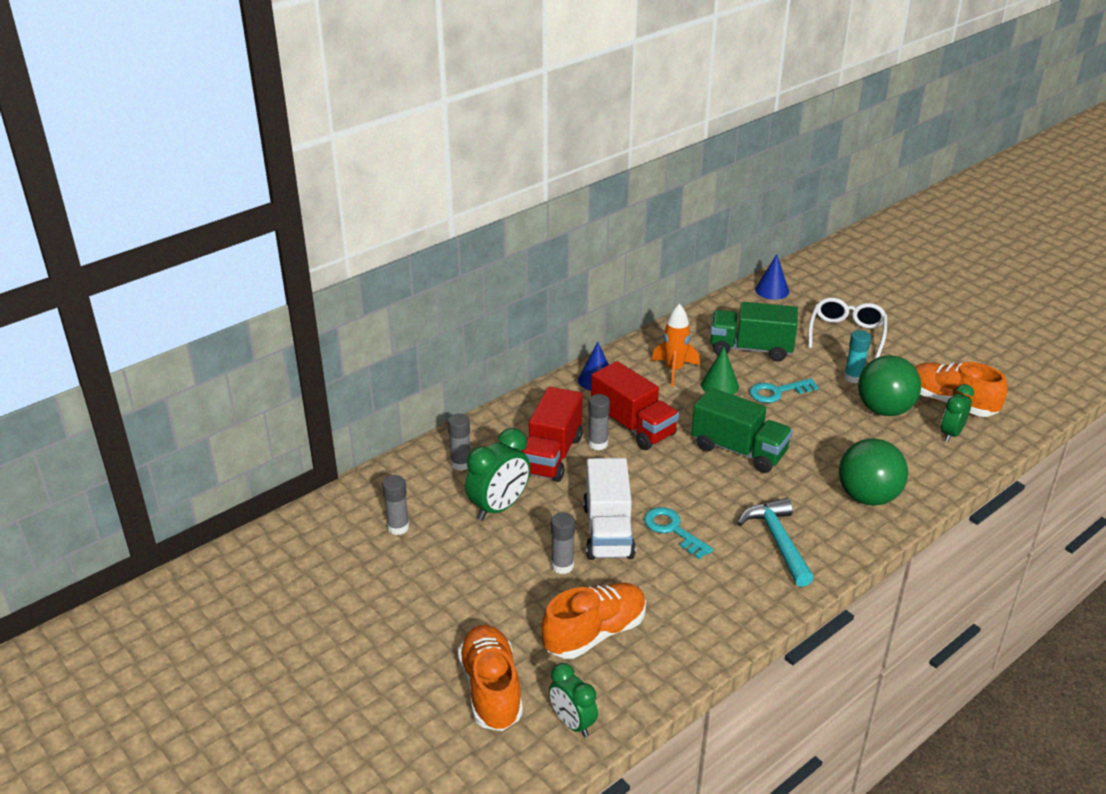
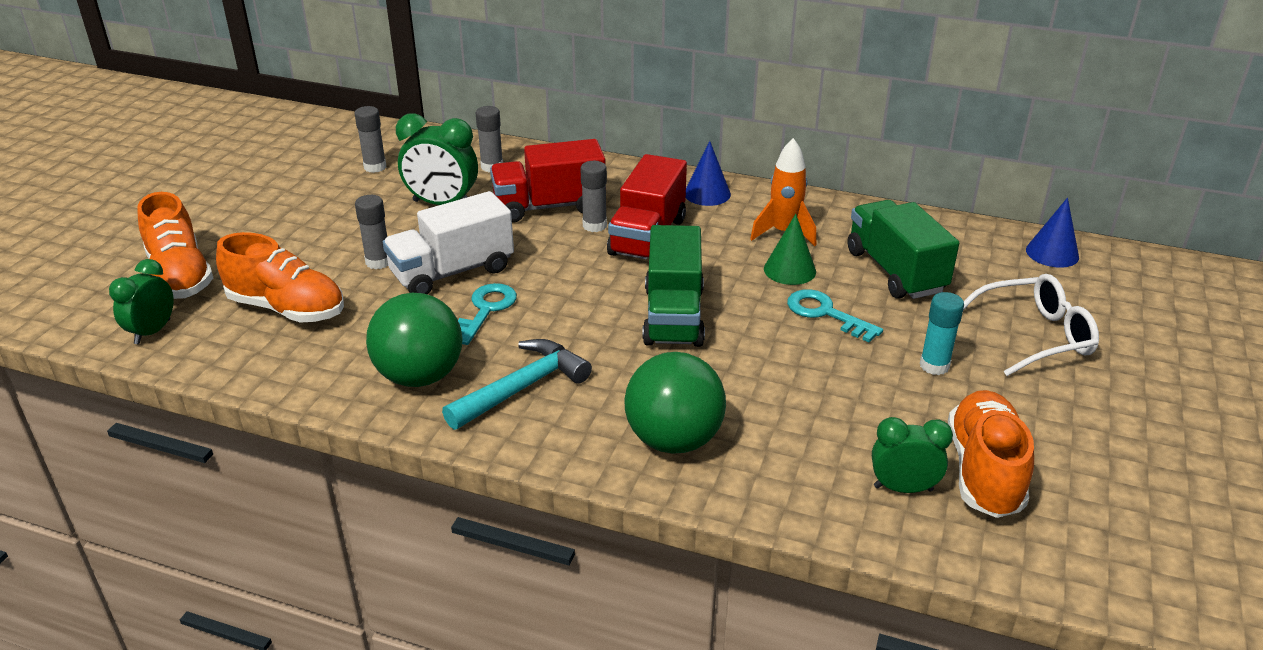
camera: 60 degrees right, 0 degrees up
orange shoe [458,625,523,731] -> orange shoe turned 105 degrees clockwise [137,192,213,299]
green ball [858,355,921,416] -> green ball moved to [366,293,463,387]

